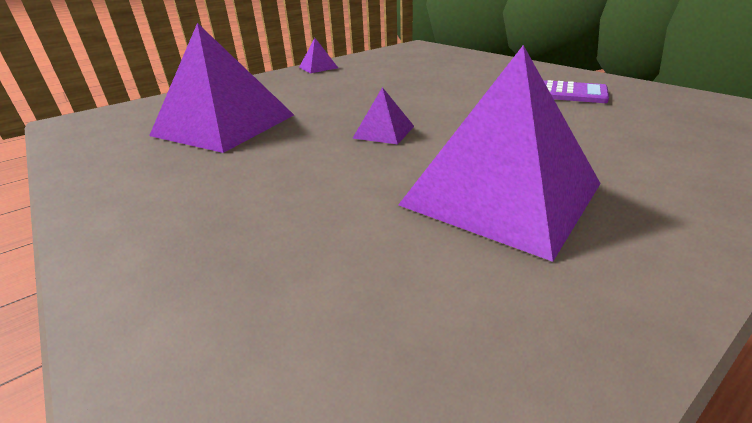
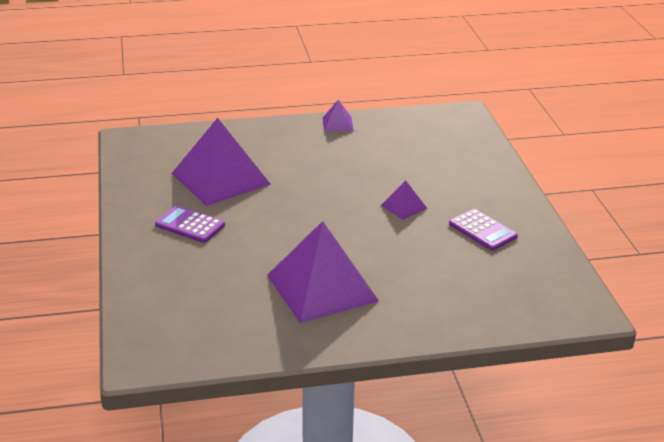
camera: 25 degrees right, 0 degrees up
purple pyramid [353,87,414,144] -> purple pyramid moved to [381,180,427,220]
none -> purple calculator [155,206,225,243]

